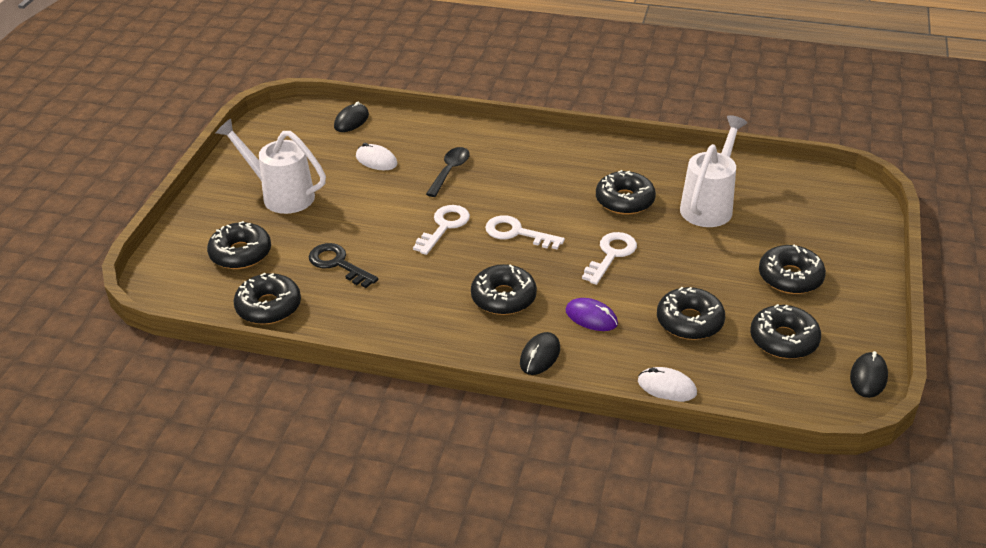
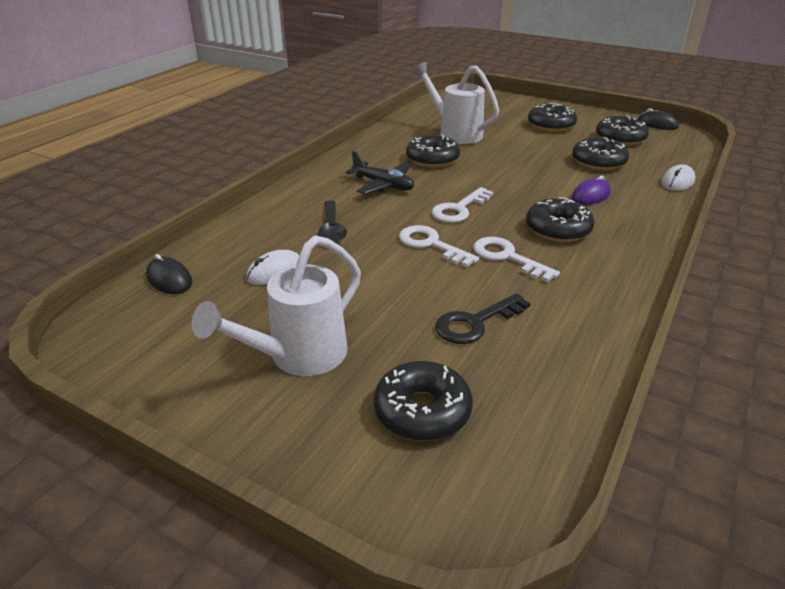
camera: 75 degrees left, 5 degrees down
black donut [233,273,301,324] -> none
black spoon [426,147,470,197] -> black spoon turned 135 degrees counterclockwise [318,200,347,243]
black mouse [520,332,560,375] -> none
white key [582,232,637,285] -> white key moved to [473,237,560,282]
none -> black plane [346,151,414,194]

